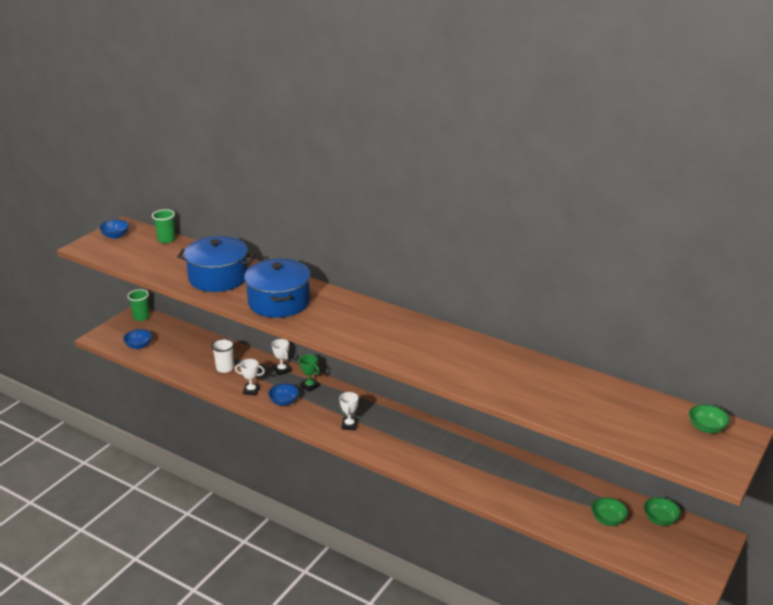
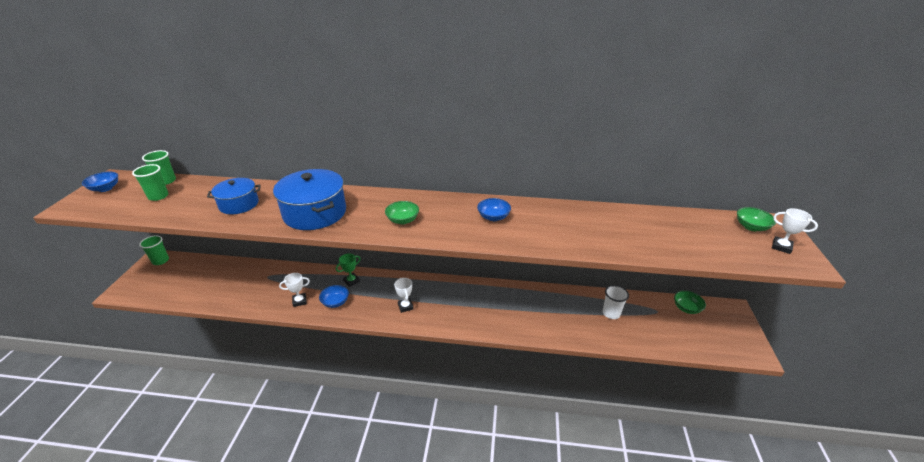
camera: 25 degrees left, 5 degrees up
blue bowl [123,329,152,349] -> blue bowl moved to [477,198,511,221]
blue pot [177,236,255,292] -> blue pot [207,178,261,214], size x0.62
white cup [211,339,234,373] -> white cup moved to [603,285,629,319]
white trophy [272,339,291,375] -> white trophy moved to [772,208,818,254]
green trophy [298,354,320,392] -> green trophy turned 60 degrees counterclockwise [336,253,361,287]
green bowl [591,497,628,526] -> green bowl moved to [385,201,419,225]
none -> green cup [132,164,169,201]

